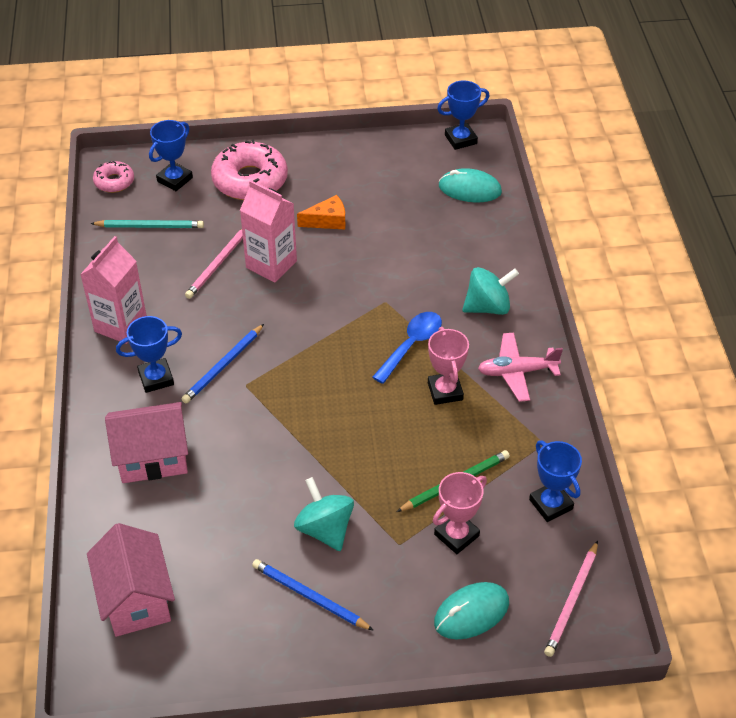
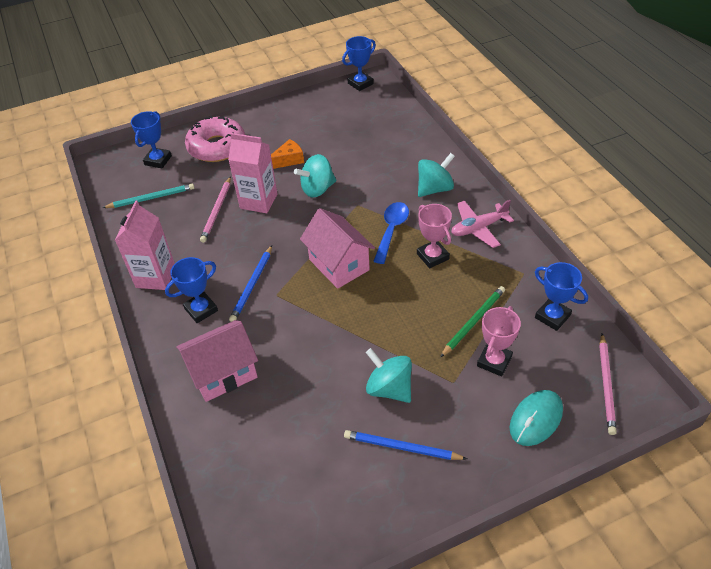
camera: 15 degrees left, 0 degrees up
pink house [87,523,175,637] -> pink house moved to [300,208,375,289]
pink donut [93,161,134,193] -> none
turquoise mouse [439,168,502,202] -> none
none -> turquoise spinning top [294,154,337,198]

